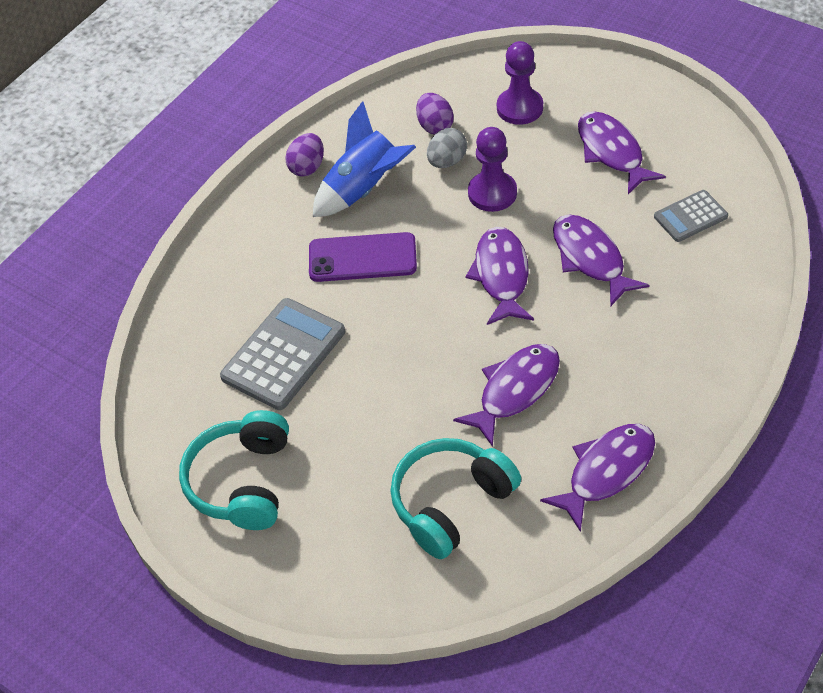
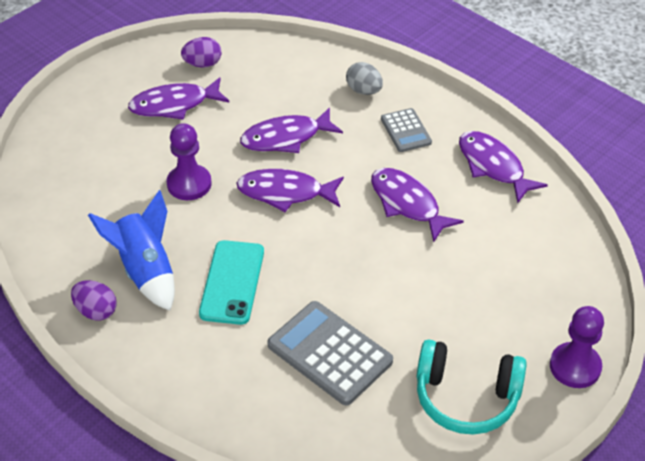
camera: 85 degrees left, 5 degrees down
purple phone [309,232,417,282] -> turquoise phone [199,240,264,325]
turquoise headphones [390,438,521,559] -> none
purple egg [416,93,454,135] -> purple egg moved to [181,37,221,68]
grey egg [427,128,467,168] -> grey egg moved to [346,62,383,95]
purple pawn [497,41,543,125] -> purple pawn moved to [550,306,604,388]
grey calculator [654,190,728,242] -> grey calculator moved to [381,108,432,152]

